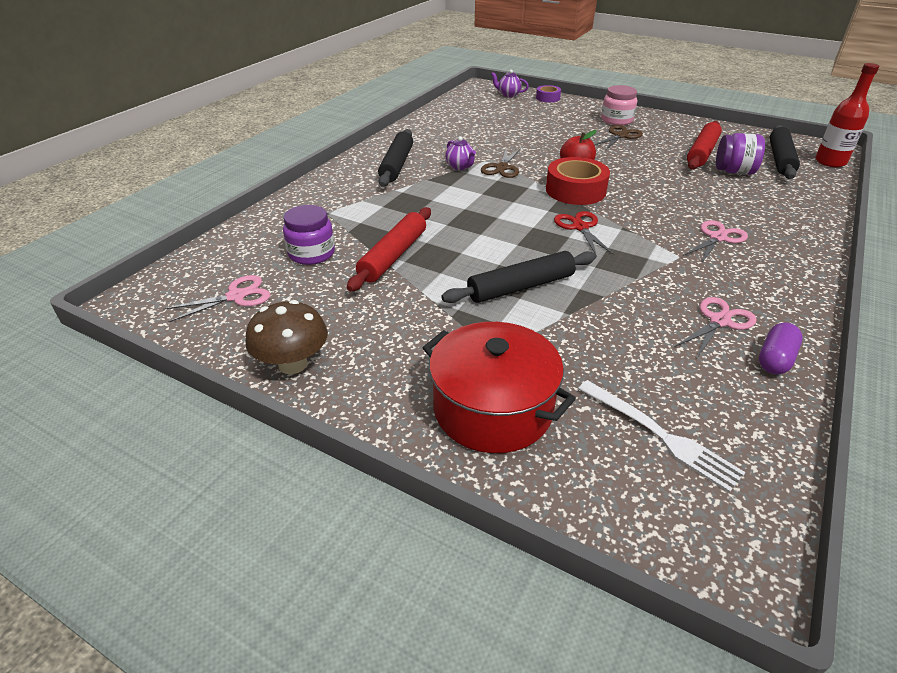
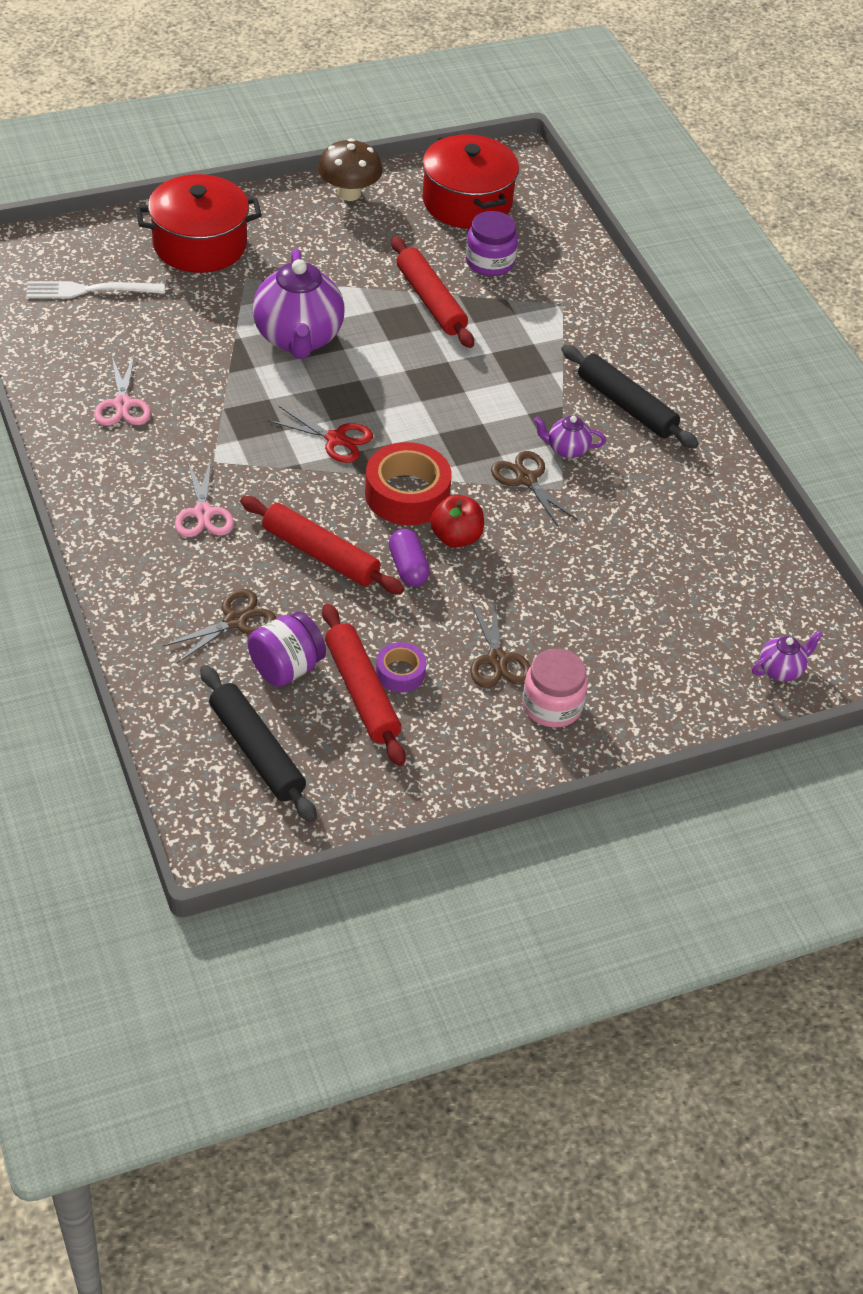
camera: 125 degrees right, 10 degrees up
pink scissors [164,275,271,322] -> red pot [423,134,519,229]
black rolling pin [441,251,596,303] -> purple teapot [252,249,345,359]
purple tape [536,85,561,102] -> purple tape moved to [376,642,426,693]
purple capsule [759,323,803,374] -> purple capsule moved to [389,529,430,587]
red bottle [815,63,880,167] -> none
none -> brown scissors [163,589,276,663]
none -> red rolling pin [240,496,404,594]

